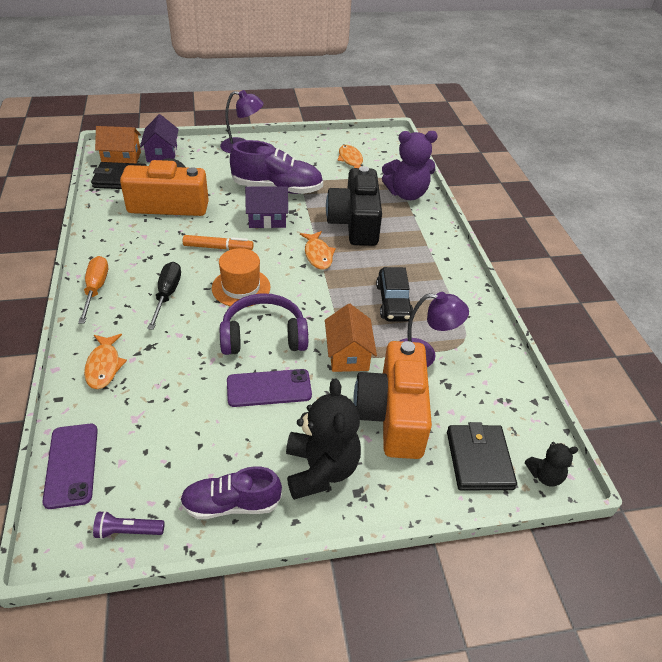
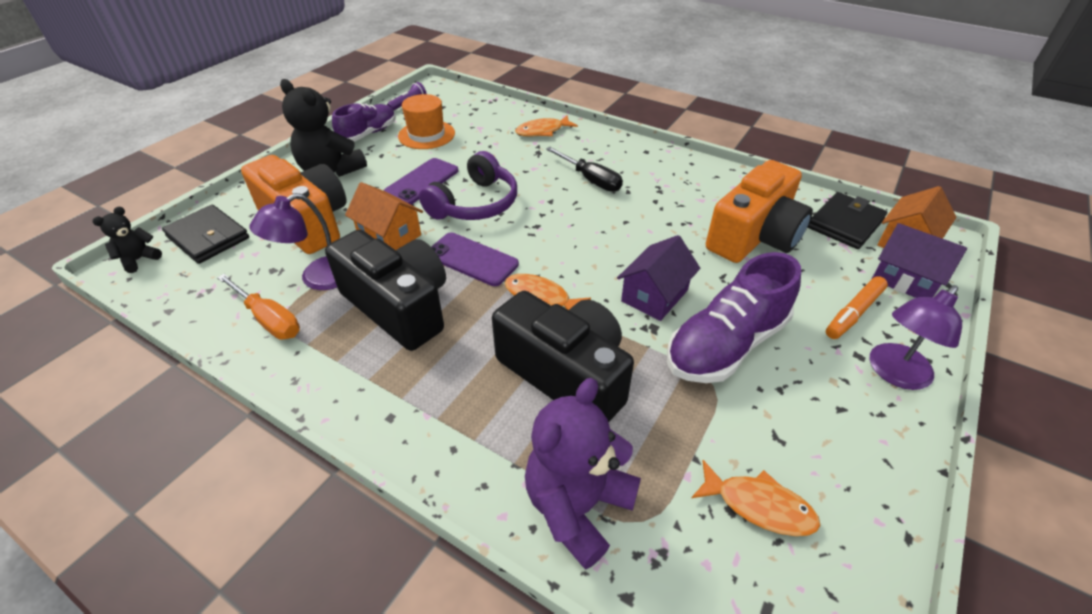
camera: 135 degrees right, 0 degrees up
purple phone [42,424,98,509] -> purple phone moved to [431,232,519,286]
orange screwdriver [78,256,108,324] -> orange screwdriver moved to [217,274,300,339]
orange fish [84,334,127,389] -> orange fish turned 60 degrees counterclockwise [515,115,578,137]
orange marker [183,235,253,250] -> orange marker moved to [826,276,888,339]
orange hat [212,248,271,307] -> orange hat moved to [398,94,455,149]
black car [376,267,413,322] -> black camera [325,230,446,351]

